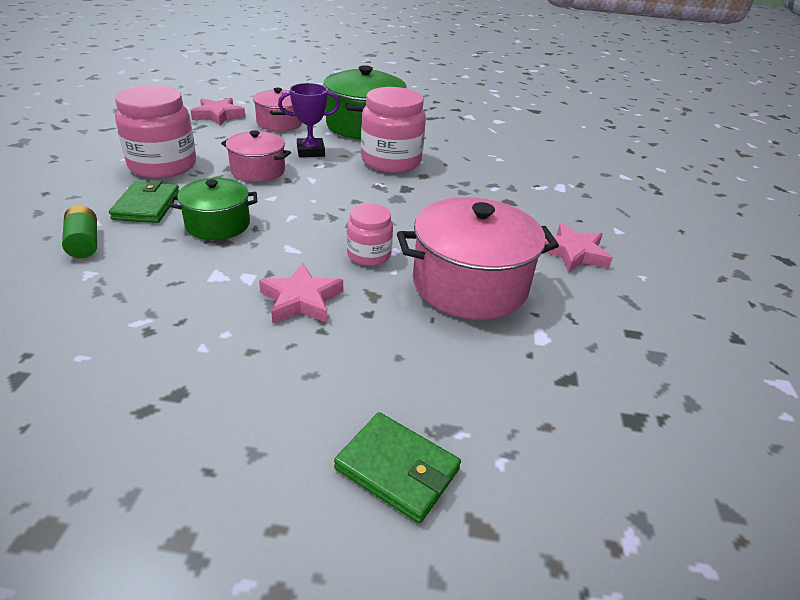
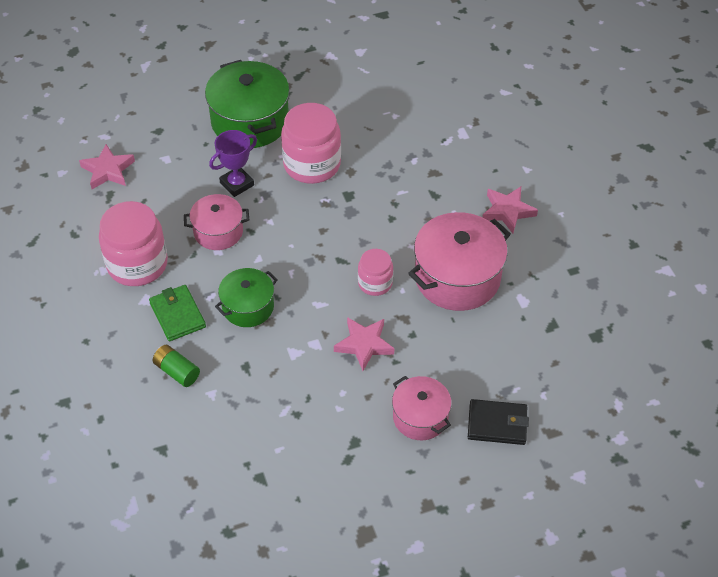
camera: 25 degrees left, 15 degrees up
pink pot [253,88,302,131] -> pink pot moved to [392,376,452,440]
green wallet [334,412,461,524] -> black wallet [468,399,529,445]

